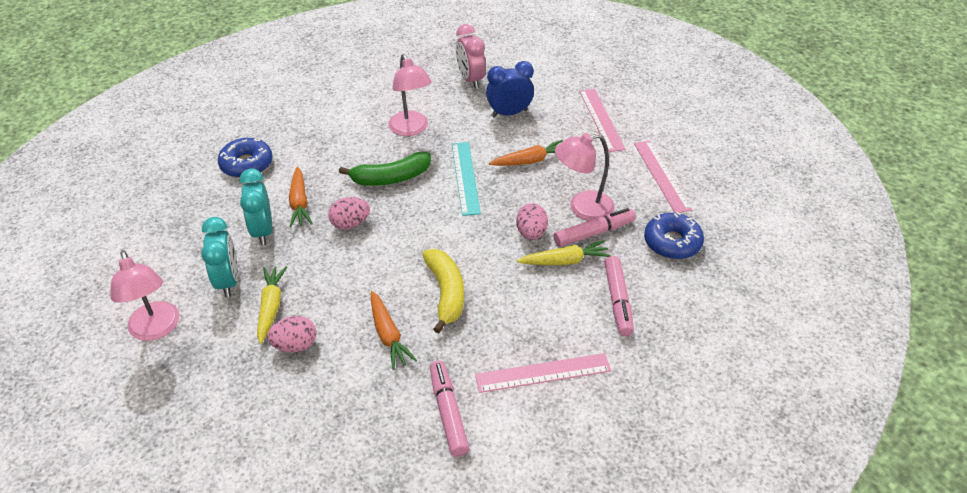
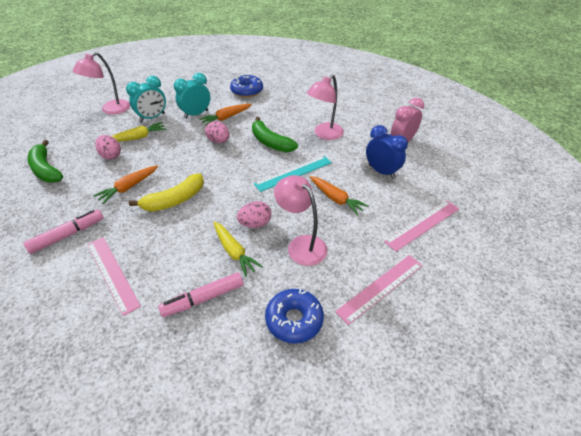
camera: 65 degrees right, 0 degrees up
pink marker [554,208,636,247] -> none
none -> green banana [27,140,63,182]

